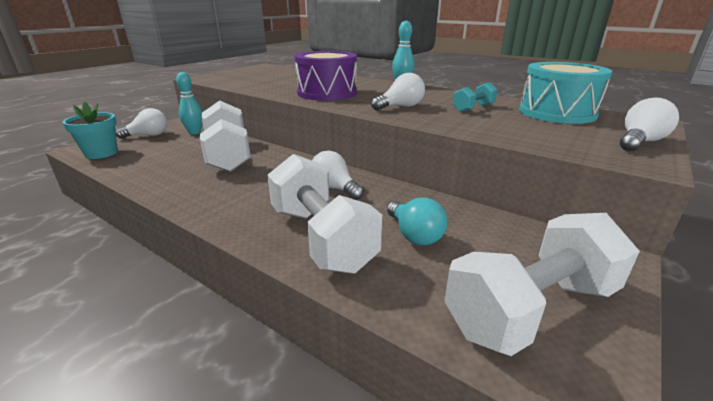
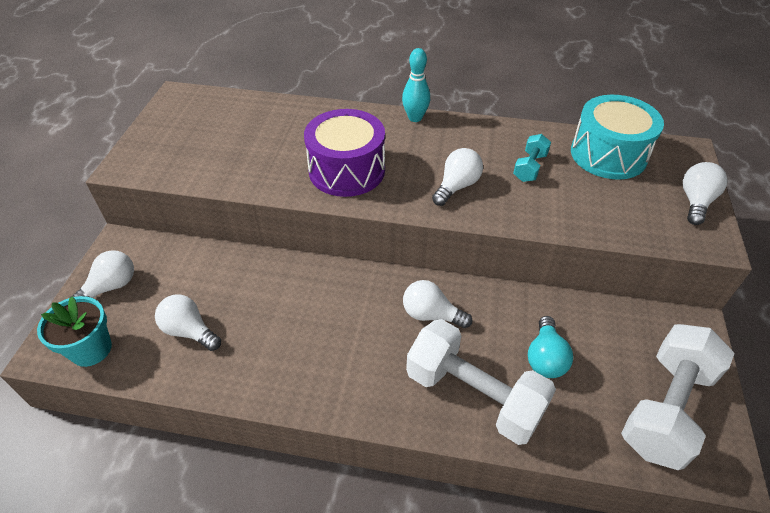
camera: 25 degrees left, 20 degrees up
turquoise bowling pin [176,72,202,135] -> none
white dumbbell [200,100,251,172] -> none
turquoise light bulb [387,197,447,245] -> turquoise light bulb turned 60 degrees clockwise [528,316,573,378]
none -> white light bulb [155,295,221,351]

